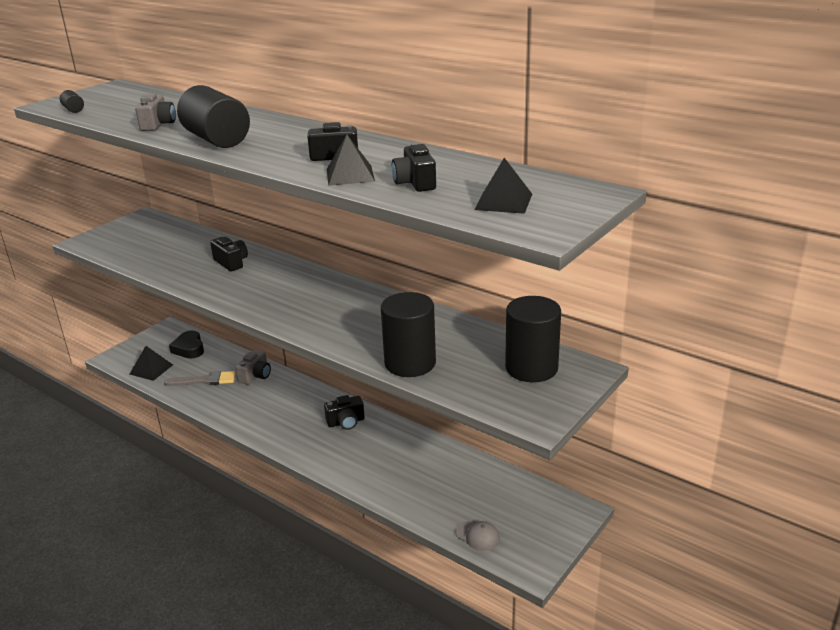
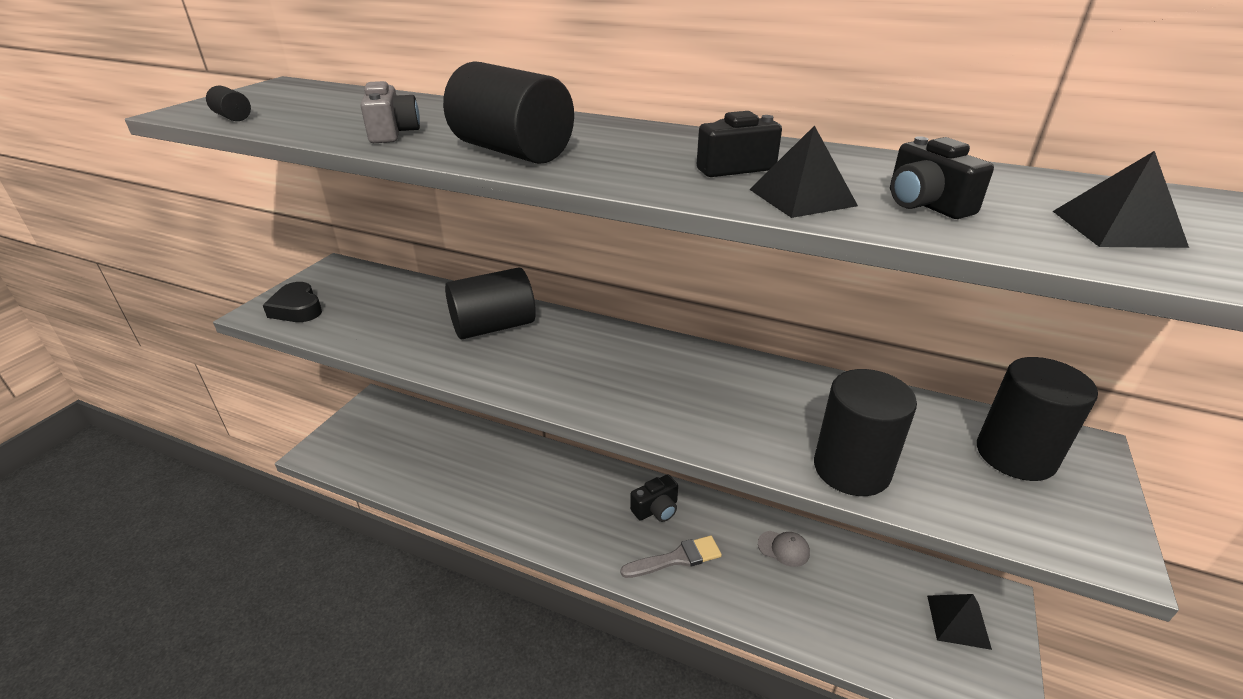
camera: 15 degrees left, 5 degrees up
black pyramid [130,346,173,381] -> black pyramid moved to [927,594,992,650]
grey brush [164,371,235,386] -> grey brush moved to [620,535,722,578]
black heart [169,330,204,358] -> black heart moved to [263,282,322,322]
black camera [210,237,248,271] -> black cylinder [445,268,536,339]
grey camera [236,350,271,385] -> none
grey cap [455,520,500,551] -> grey cap moved to [758,531,810,567]

